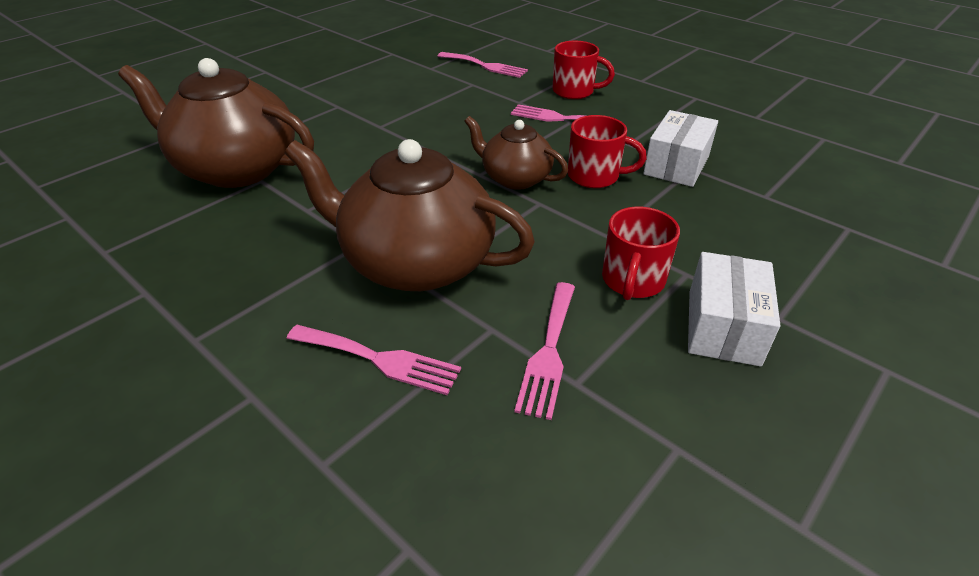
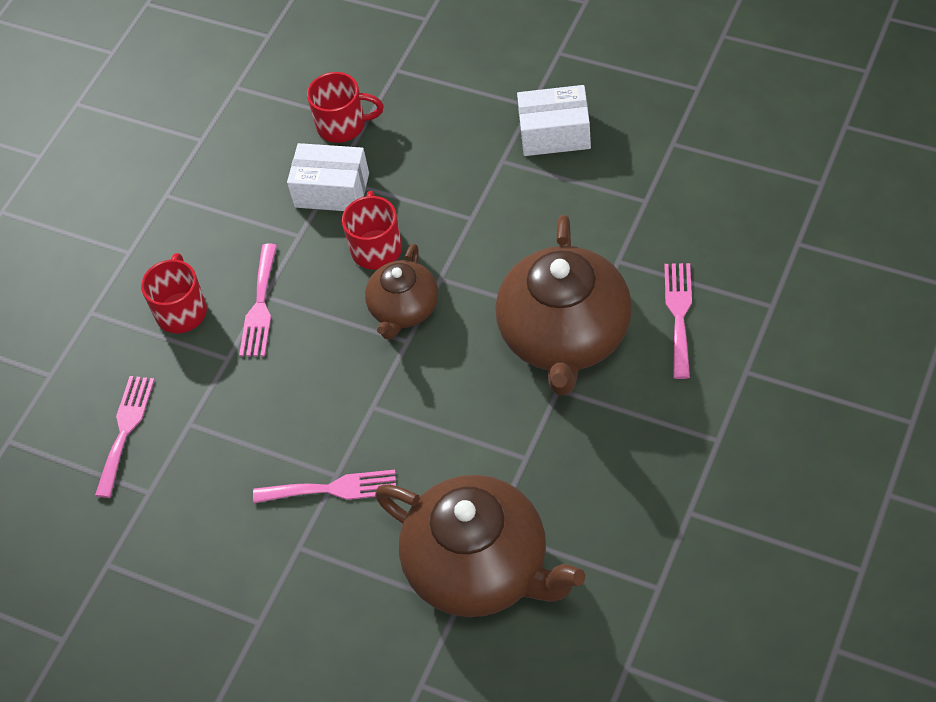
camera: 100 degrees left, 15 degrees up
brown teapot [118,58,314,188] -> brown teapot turned 60 degrees counterclockwise [375,475,585,617]
pink fork [514,282,575,420] -> pink fork moved to [253,470,396,503]
red mug [602,207,680,300] -> red mug moved to [307,72,384,143]

